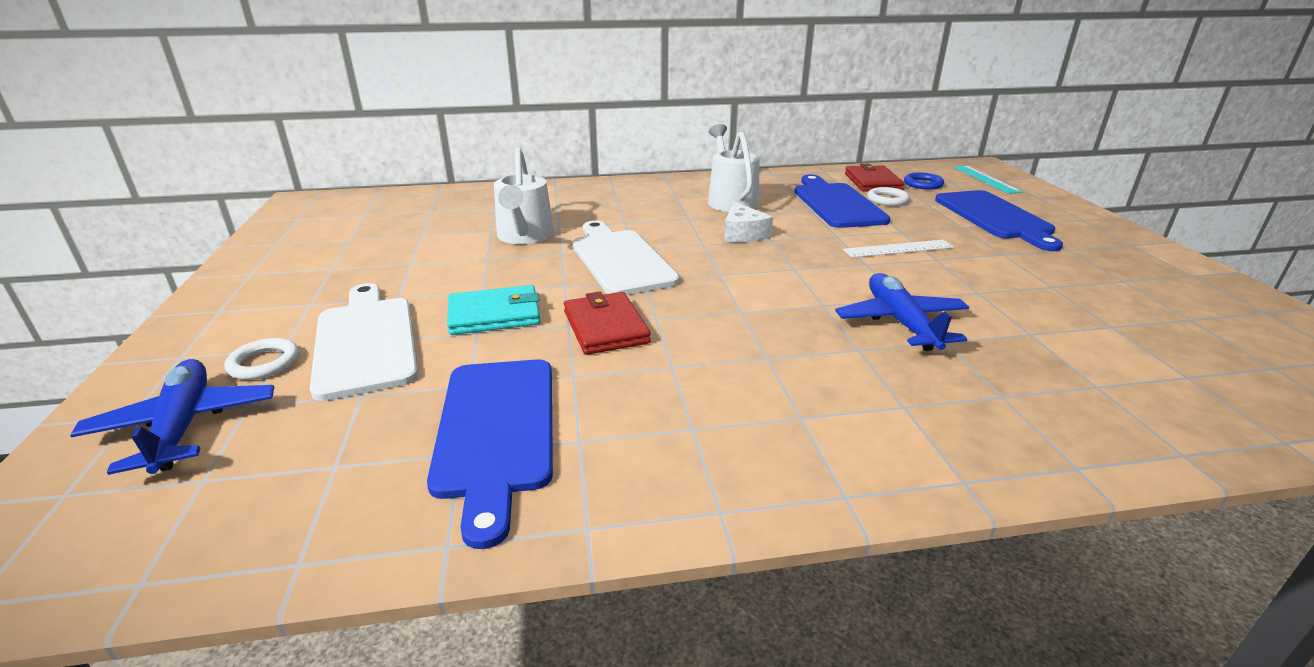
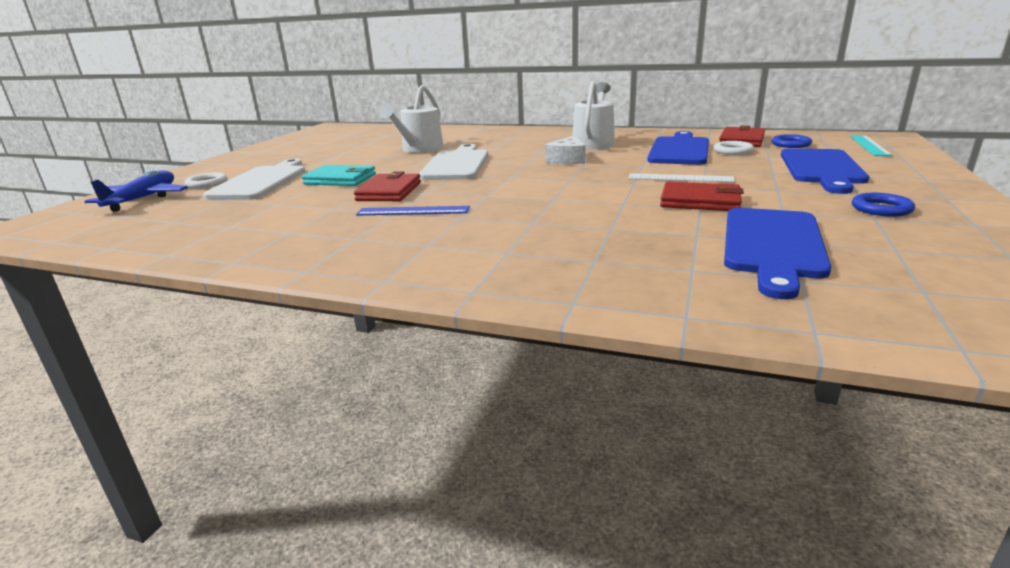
camera: 30 degrees right, 5 degrees down
blue cutting board [427,359,553,549] -> blue cutting board moved to [724,208,831,299]
blue plane [835,273,969,351] -> none
none -> blue ruler [356,206,470,216]
none -> red wallet [660,182,744,211]
none -> blue ring [852,193,915,217]

